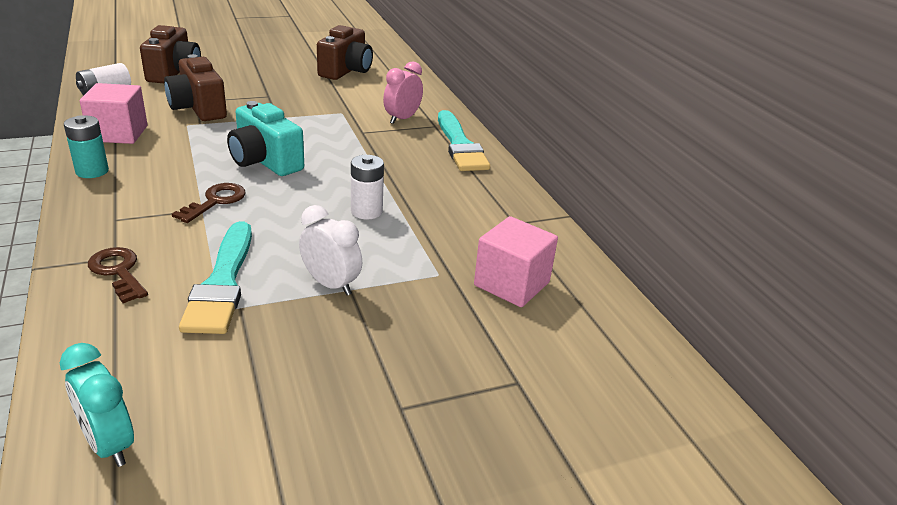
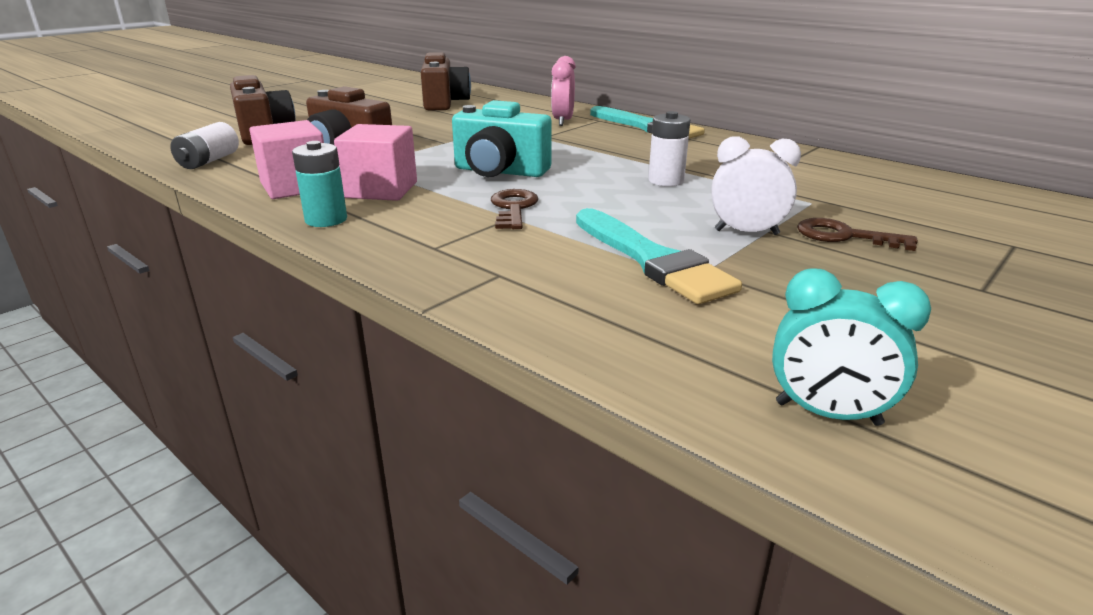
camera: 25 degrees left, 5 degrees down
brown key [88,247,148,303] -> brown key moved to [797,218,918,251]
pink cube [474,216,558,307] -> pink cube moved to [334,124,417,201]

